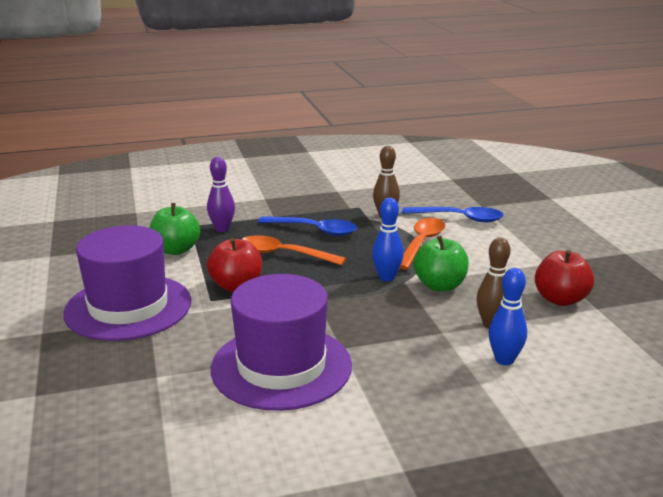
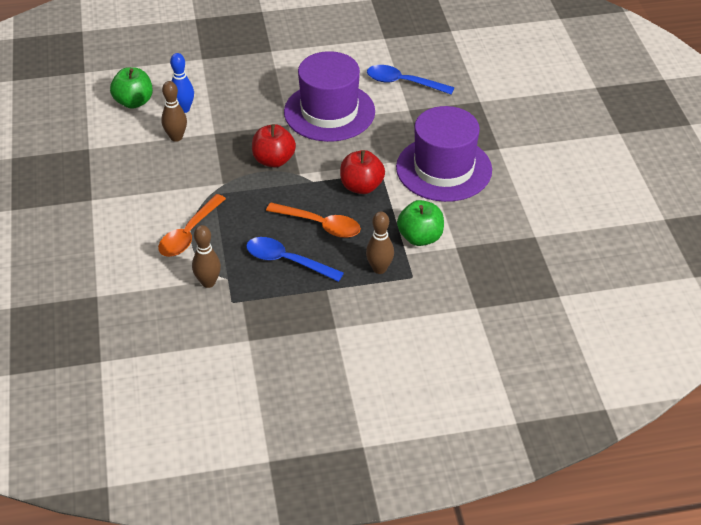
camera: 175 degrees left, 20 degrees up
purple bowling pin [207,157,235,232] -> brown bowling pin [366,211,394,274]
blue bowling pin [372,198,404,281] -> none
blue spoon [402,207,504,222] -> blue spoon moved to [367,65,454,95]
green apple [413,236,469,291] -> green apple moved to [110,67,153,109]
red apple [535,250,594,306] -> red apple moved to [252,124,296,168]

